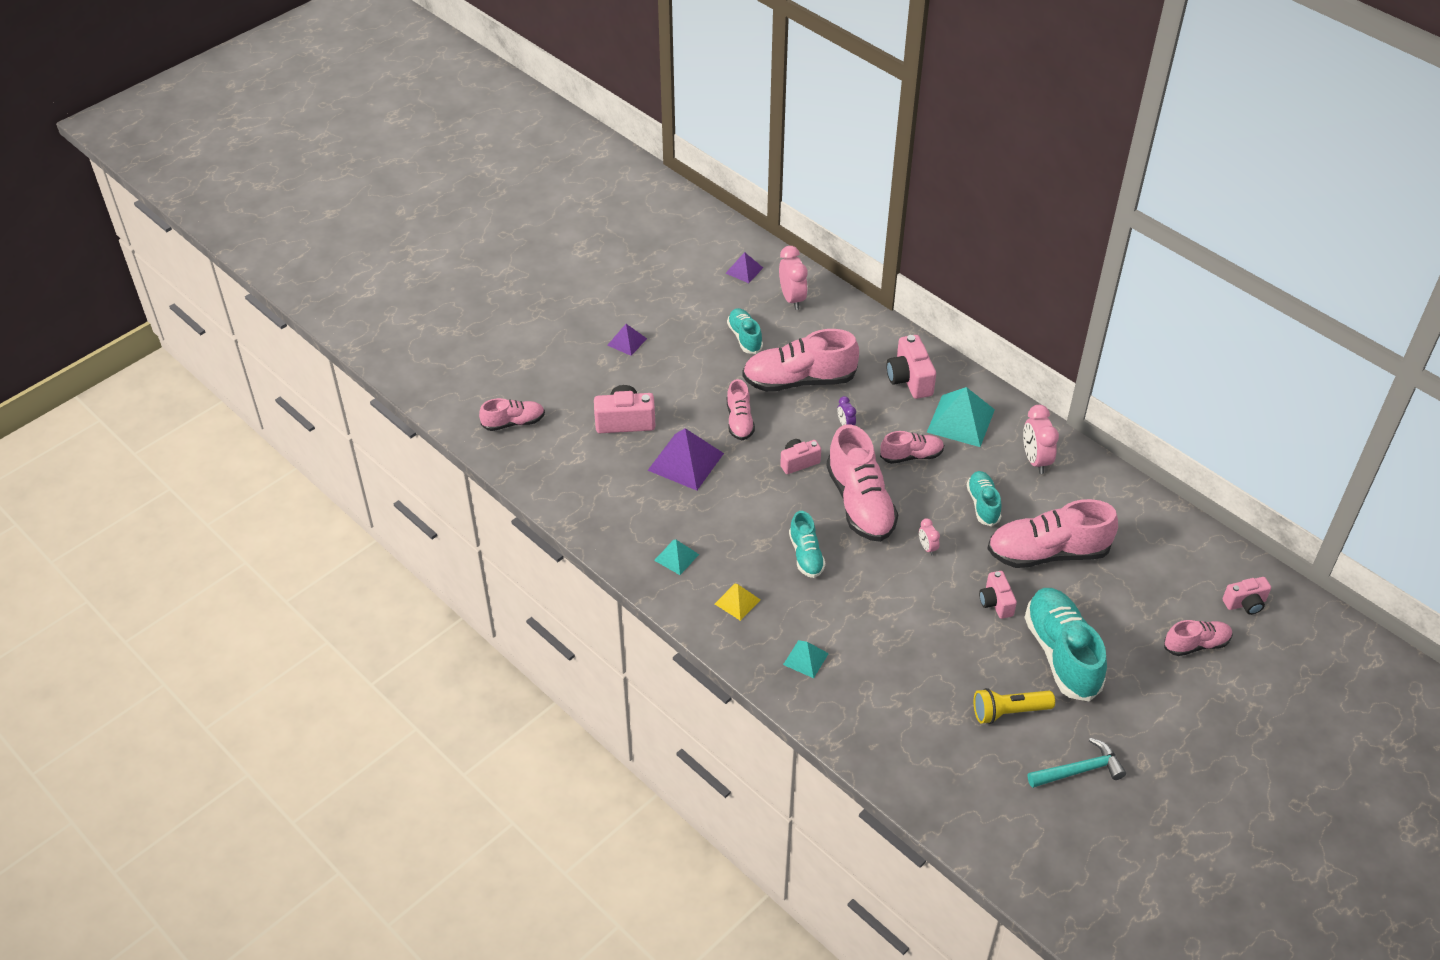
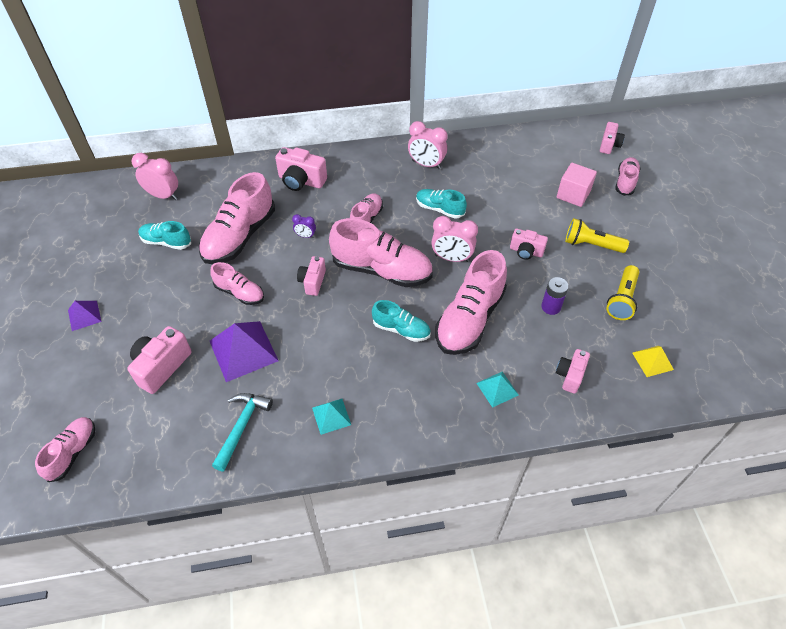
camera: 55 degrees left, 5 degrees up
yellow pyramid [715,584,760,621] -> yellow pyramid moved to [632,346,674,377]
purple pyramid [725,252,763,283] -> none
pink clock [919,518,940,556] -> pink clock [431,216,478,262], size x1.89
turquoise pyramid [927,387,995,447] -> none
pink shoe [987,499,1118,568] -> pink shoe moved to [435,250,507,355]
turquoise shoe [1024,588,1107,702] -> yellow flashlight [565,218,629,253]
turquoise hammer [1028,738,1126,788] -> turquoise hammer moved to [212,393,273,472]
none -> purple battery [541,277,568,315]
none -> pink cube [556,163,597,207]
none -> pink camera [556,349,590,394]

